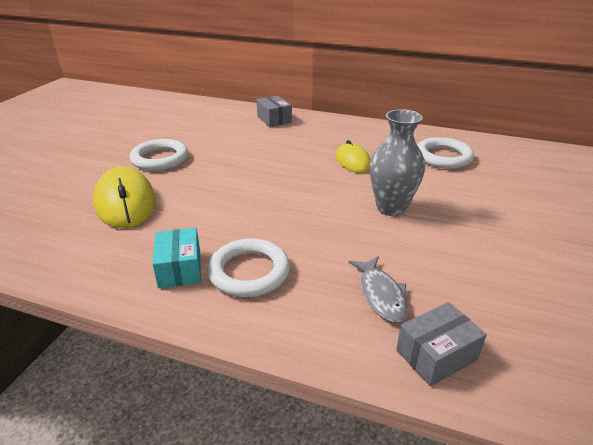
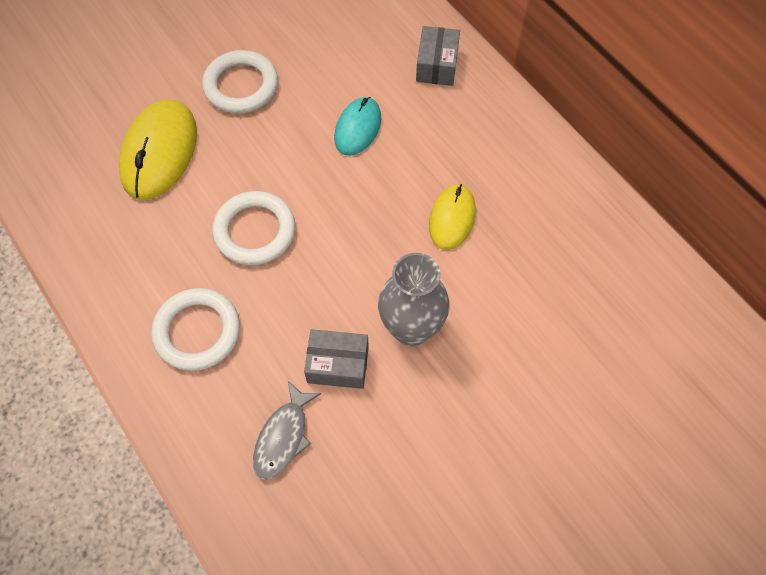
camera: 35 degrees right, 30 degrees up
turquoise box [152,228,201,288] -> none
grey box [396,302,487,386] -> grey box moved to [304,329,369,389]
white ring [417,137,474,169] -> white ring moved to [212,191,295,265]
none -> turquoise mouse [334,97,381,156]

